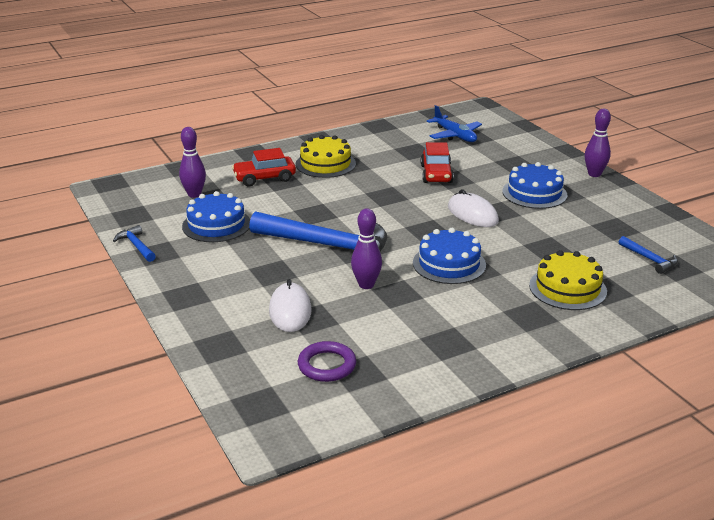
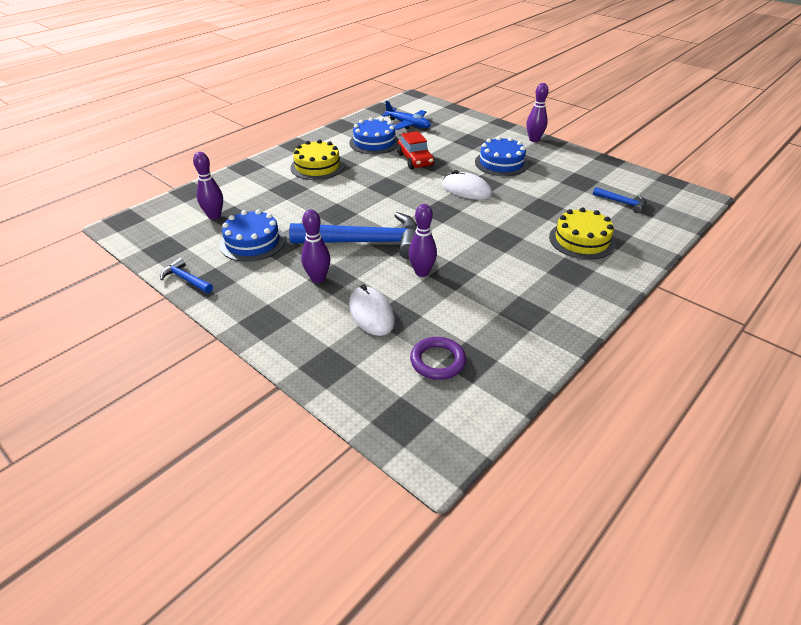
camera: 20 degrees left, 10 degrees up
red car [232,148,296,187] -> none
blue cake [413,228,486,284] -> blue cake moved to [349,117,399,154]
none -> purple bowling pin [301,209,331,283]

